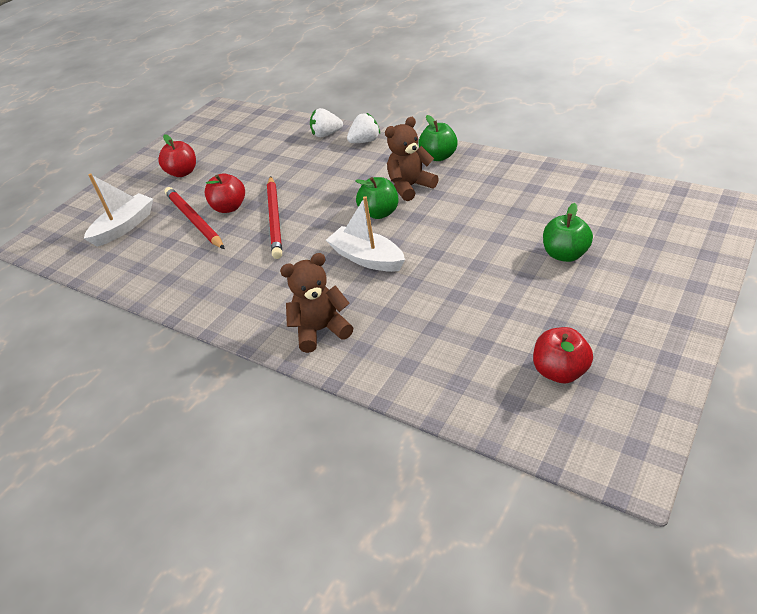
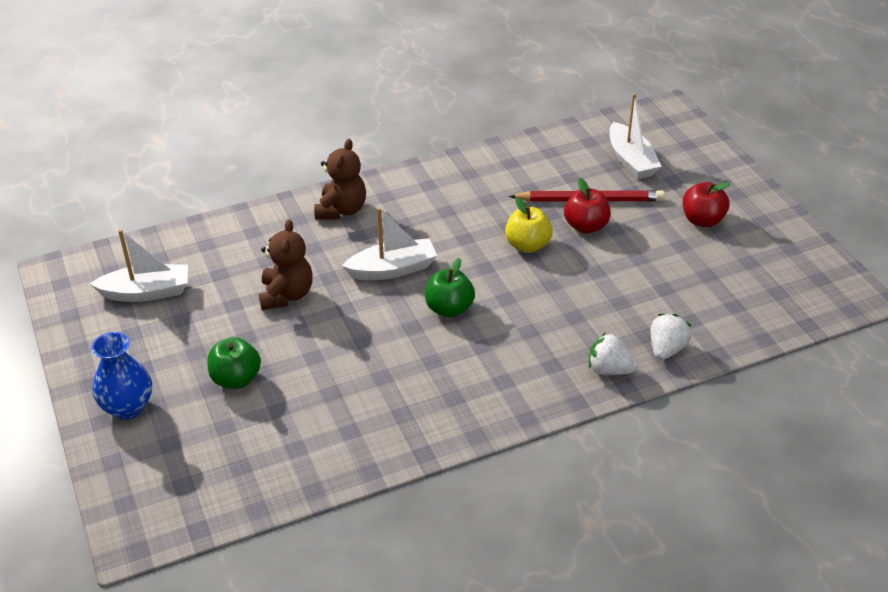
camera: 120 degrees right, 0 degrees up
red pencil [267,176,282,259] -> yellow apple [505,198,553,253]
white strawberry [347,113,380,143] -> white strawberry turned 105 degrees clockwise [589,332,638,375]
brown teddy bear [385,117,439,201] -> brown teddy bear moved to [259,219,313,310]
green apple [418,115,458,161] -> none
red apple [533,327,593,383] -> white boat [90,229,188,302]
none -> blue vase [92,332,152,420]

